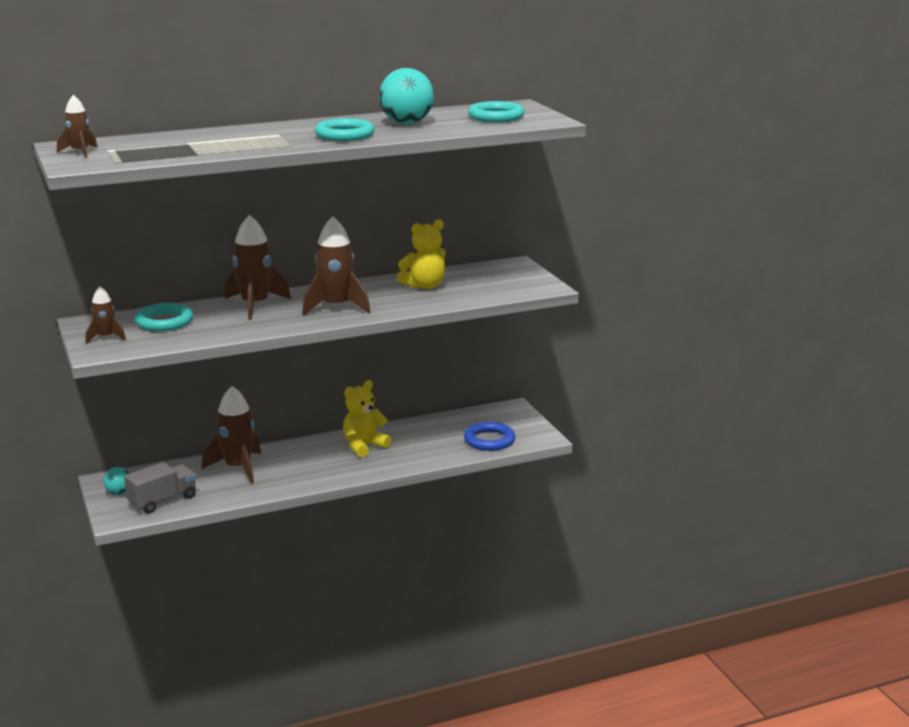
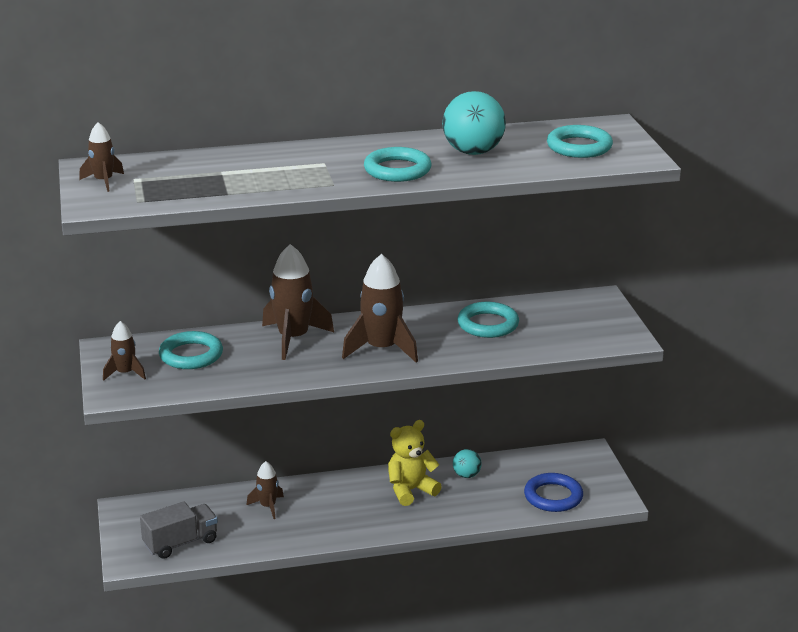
camera: 10 degrees right, 5 degrees up
turquoise ball [104,467,130,495] -> turquoise ball moved to [453,449,481,478]
brown rocket [202,386,261,484] -> brown rocket [247,461,284,519], size x0.55
yellow teddy bear [397,219,446,289] -> turquoise ring [457,302,519,338]

